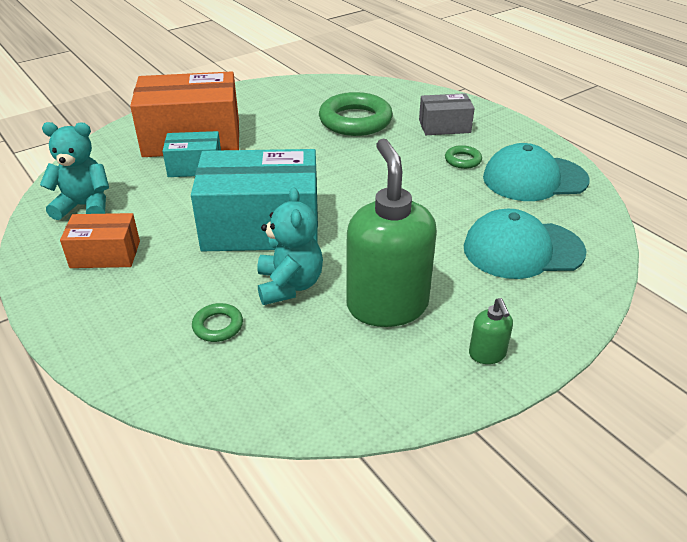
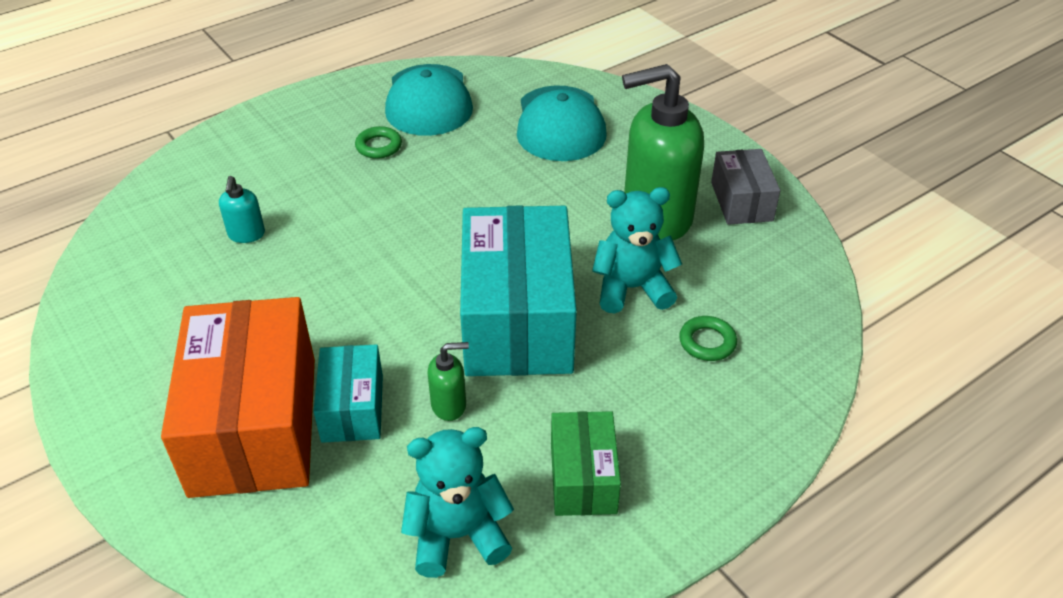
camera: 90 degrees left, 5 degrees up
turquoise teddy bear [40,122,109,220] -> turquoise teddy bear turned 75 degrees clockwise [401,427,514,578]
orange box [60,213,140,268] -> green box [551,411,621,516]
green ring [319,92,393,136] -> turquoise soap dispenser [219,176,265,243]
grey box [419,93,475,135] -> grey box moved to [711,149,780,225]
green soap dispenser [469,298,513,364] -> green soap dispenser moved to [427,342,469,421]

